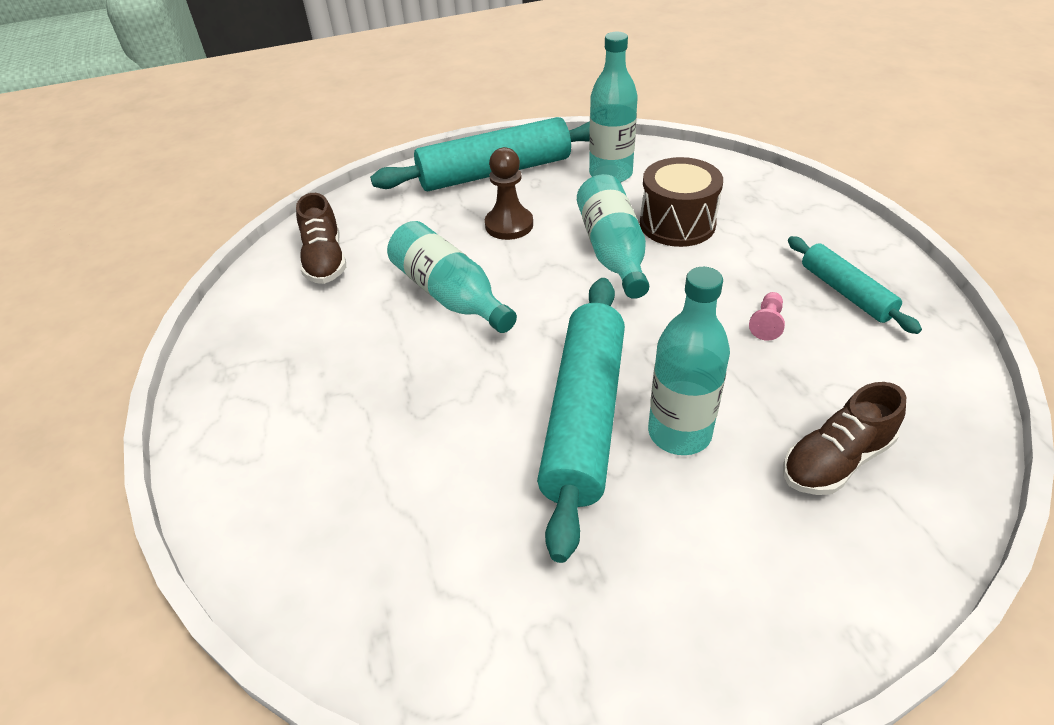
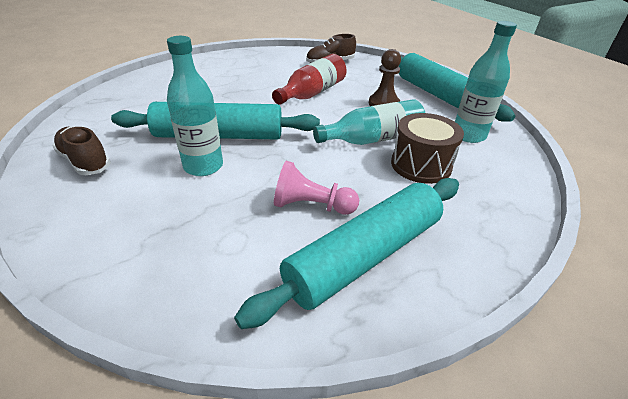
camera: 75 degrees right, 5 degrees down
turquoise bottle [387,221,517,333] -> red bottle [272,54,347,105]
pink pawn [749,292,785,341] -> pink pawn [274,161,359,215], size x1.75
brown shoe [783,382,906,495] -> brown shoe moved to [52,126,111,175]
turquoise rolling pin [788,236,922,334] -> turquoise rolling pin [234,178,459,329], size x1.82

